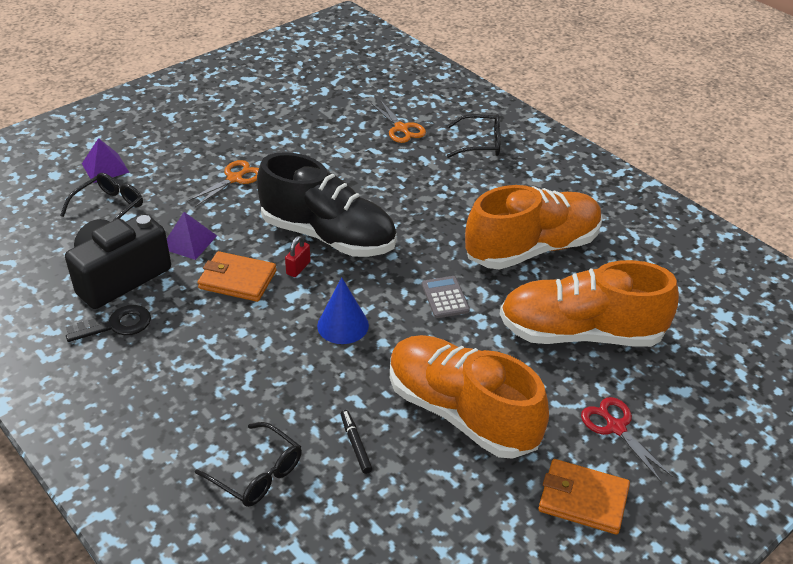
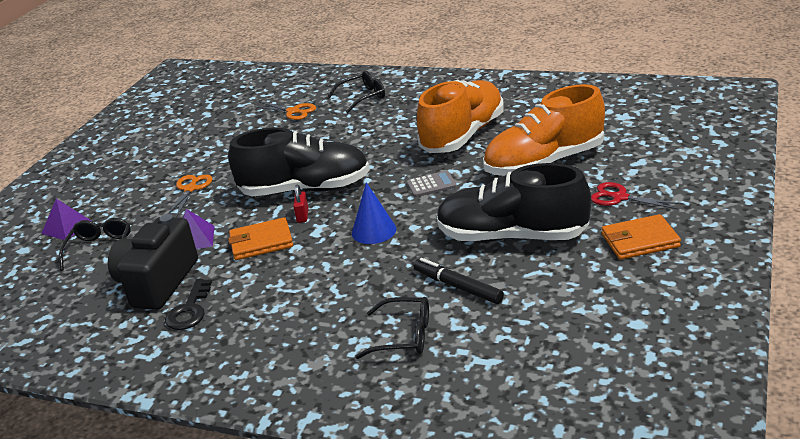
camera: 25 degrees left, 10 degrees down
black key [66,305,151,342] -> black key turned 150 degrees clockwise [165,279,212,330]
black marker [341,410,372,474] -> black marker [413,258,504,304], size x1.58
orange shoe [390,335,549,459] -> black shoe [436,163,591,242]
grey calculator [422,276,470,318] -> grey calculator turned 120 degrees clockwise [407,171,457,197]

